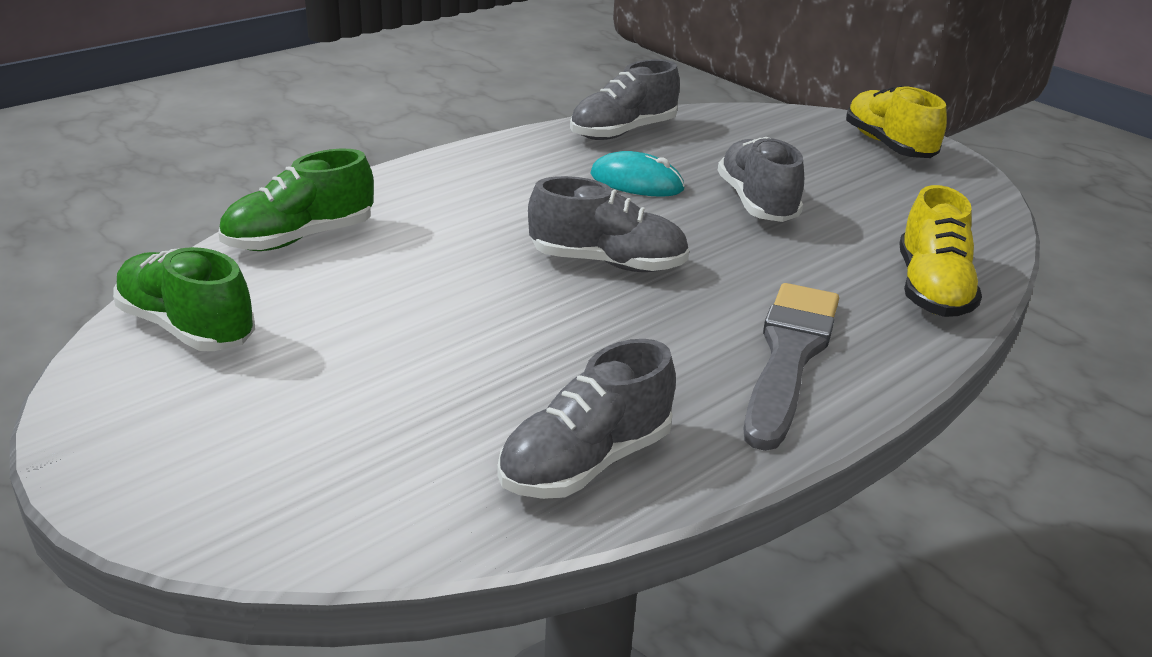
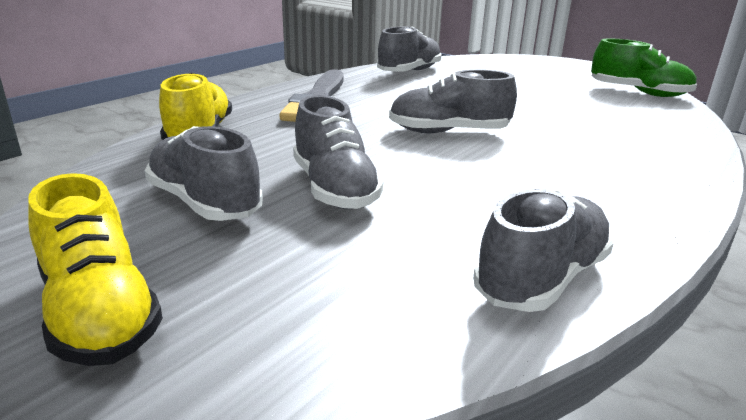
camera: 170 degrees right, 5 degrees down
green shoe [218,149,374,251] -> none
turquoise mouse [590,151,685,197] -> none
none -> grey shoe [145,126,263,221]

